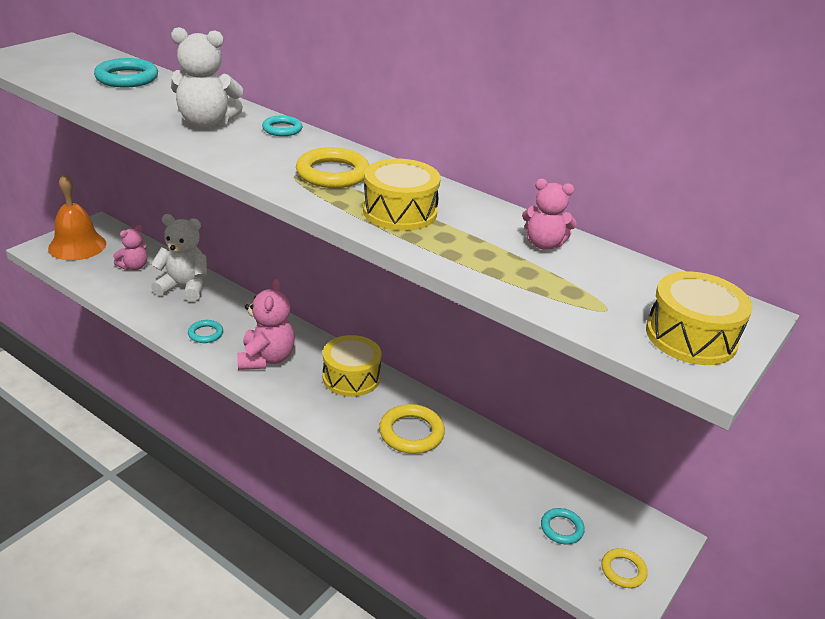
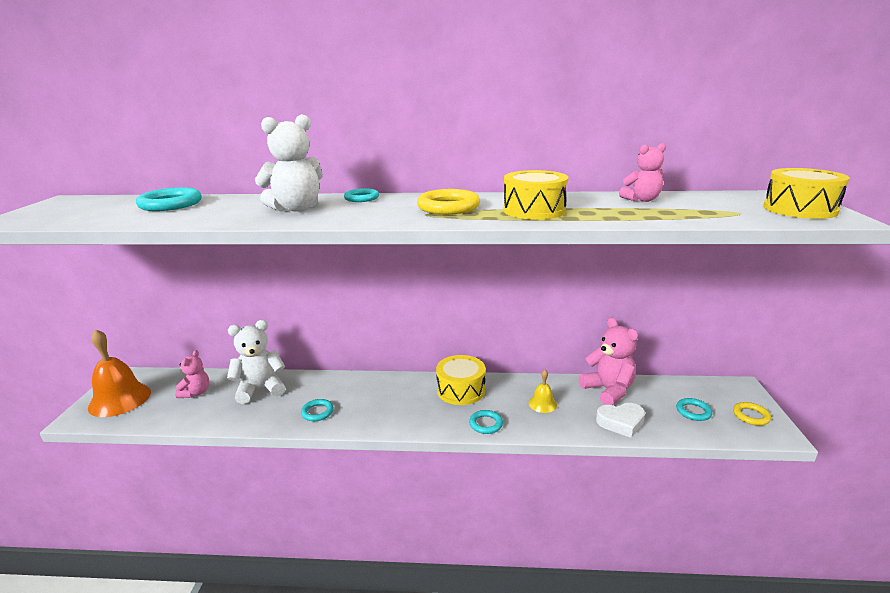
camera: 30 degrees left, 10 degrees down
pink teddy bear [237,279,295,370] -> pink teddy bear moved to [579,317,638,405]
yellow ring [379,404,445,454] -> yellow bell [529,370,557,413]
none -> turquoise ring [469,410,503,434]
none -> white heart [596,403,645,438]

